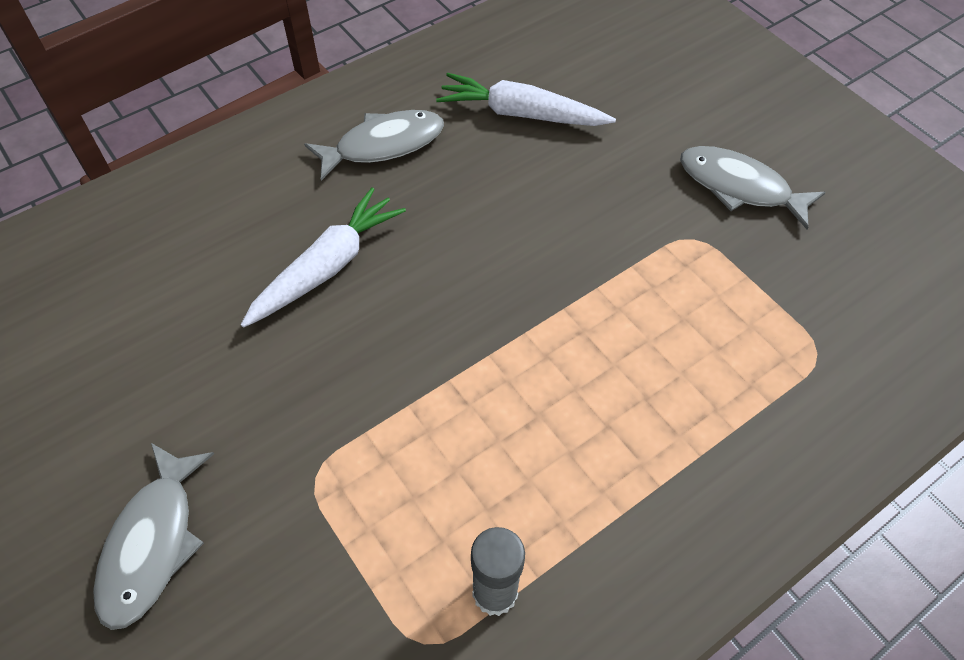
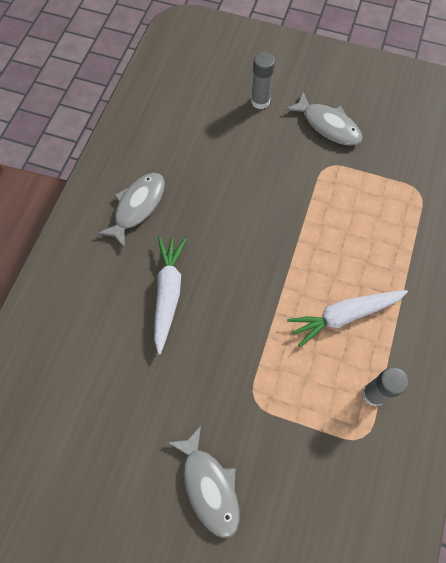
camera: 35 degrees left, 10 degrees up
white carrot [436,73,616,126] -> white carrot moved to [287,290,408,347]
grey fish [680,146,826,230] -> grey fish turned 135 degrees counterclockwise [285,92,362,146]
none -> grey glue stick [251,52,275,109]

